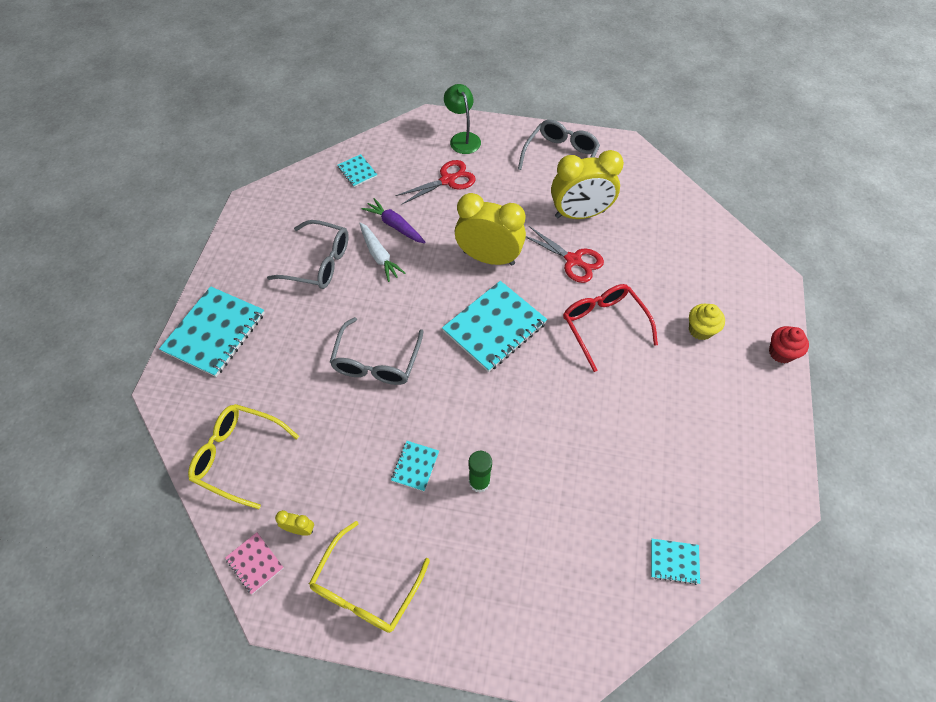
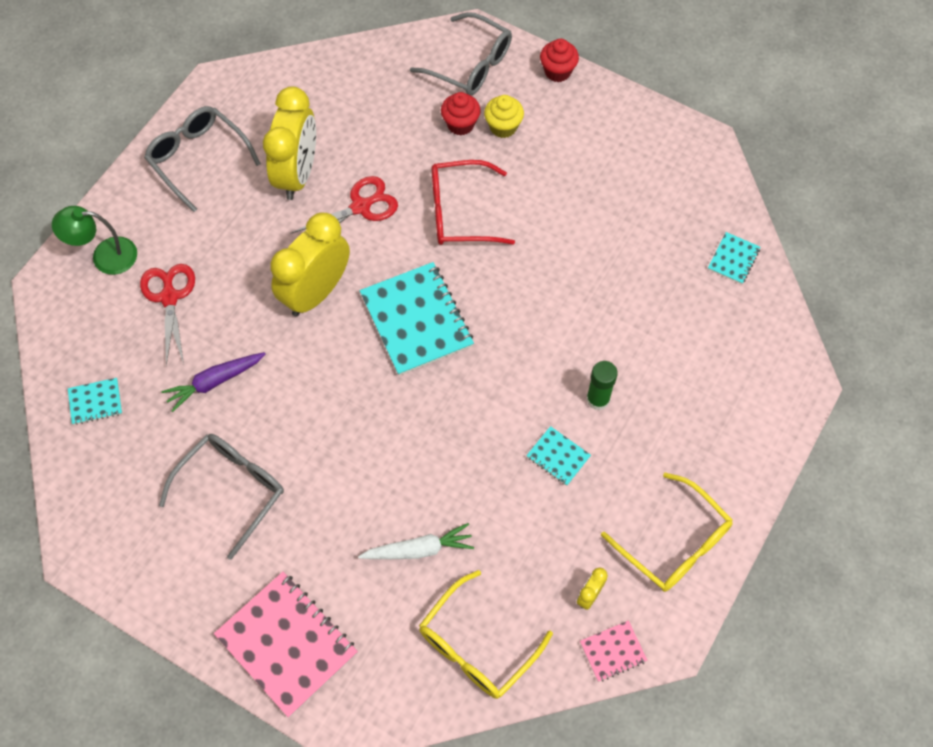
camera: 70 degrees left, 5 degrees up
turquoise notebook [159,286,265,377] -> pink notebook [214,572,358,717]
grey glasses [330,317,424,385] -> grey glasses moved to [410,12,512,96]
white carrot [359,222,406,282] -> white carrot moved to [358,523,474,559]
none -> red cupcake [441,92,481,136]

